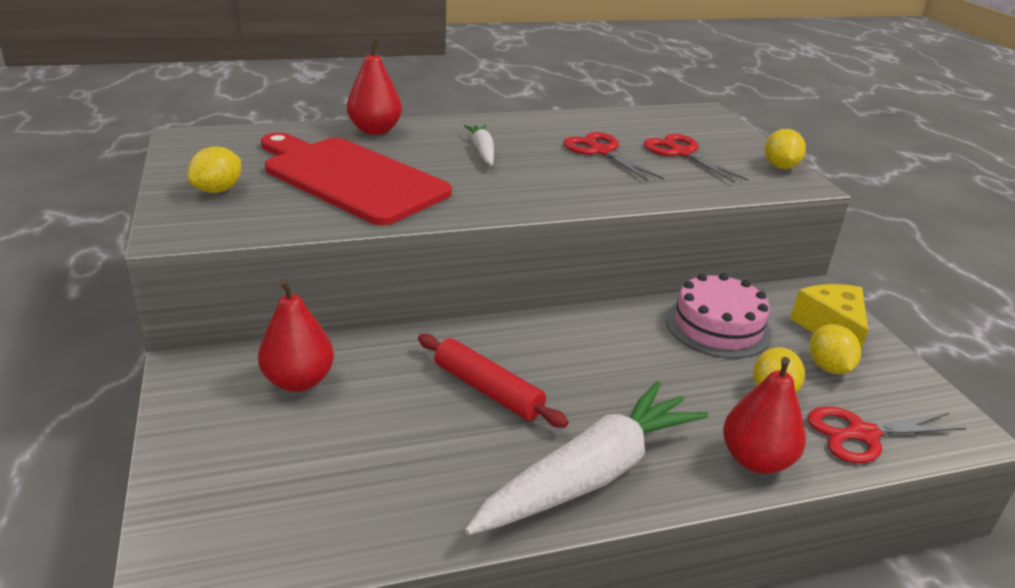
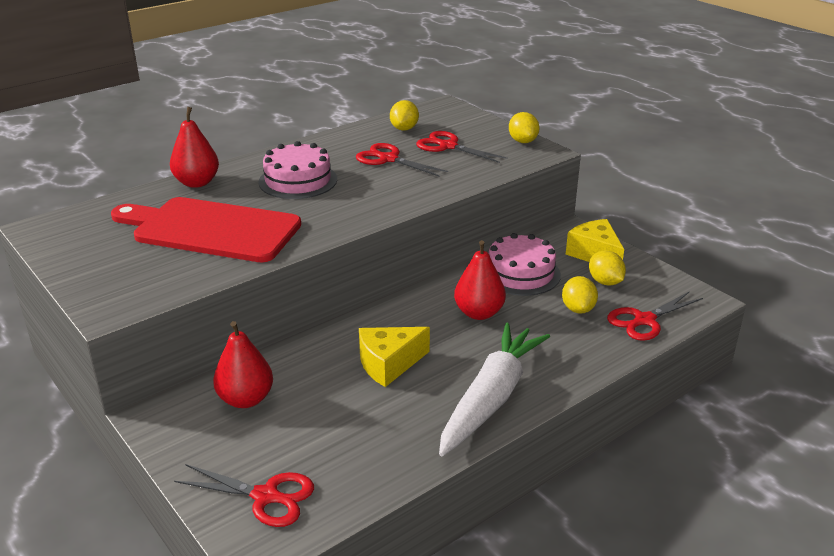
camera: 20 degrees left, 0 degrees up
yellow lemon [187,146,241,193] -> yellow lemon moved to [390,100,419,131]
red rolling pin [418,334,568,428] -> yellow cheese [359,327,430,387]
white carrot [464,125,494,166] -> pink cake [258,141,337,199]
red pear [723,357,806,474] -> red pear moved to [454,240,506,320]
none -> red scissors [174,464,314,527]

